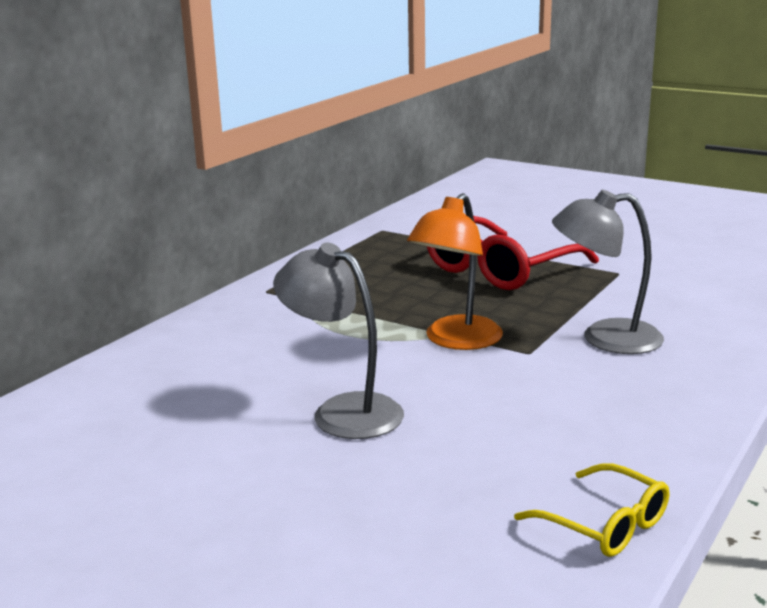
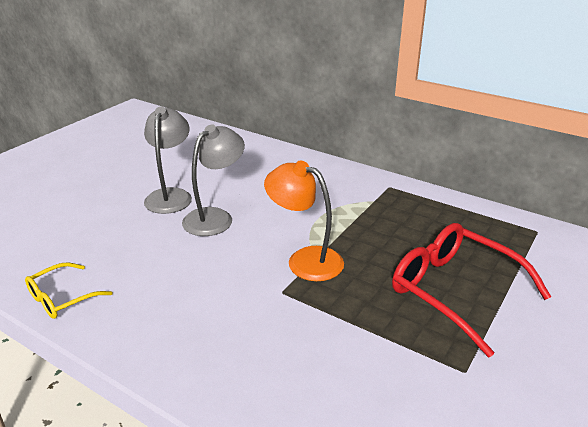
camera: 90 degrees right, 10 degrees up
grey lamp [552,190,664,354] -> grey lamp moved to [144,107,192,214]

